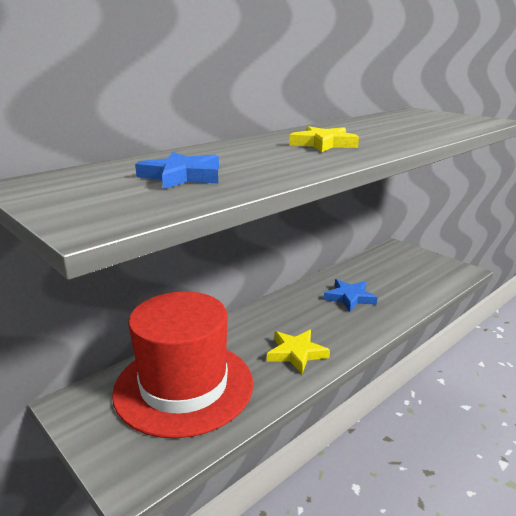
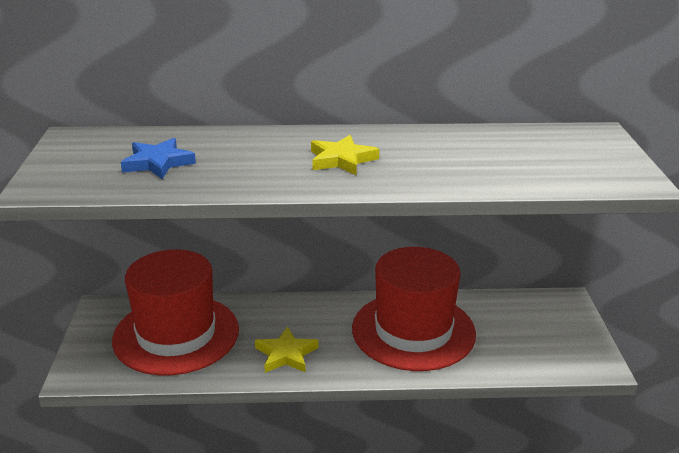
camera: 40 degrees right, 5 degrees up
blue star [324,279,378,312] -> red hat [352,247,476,371]

